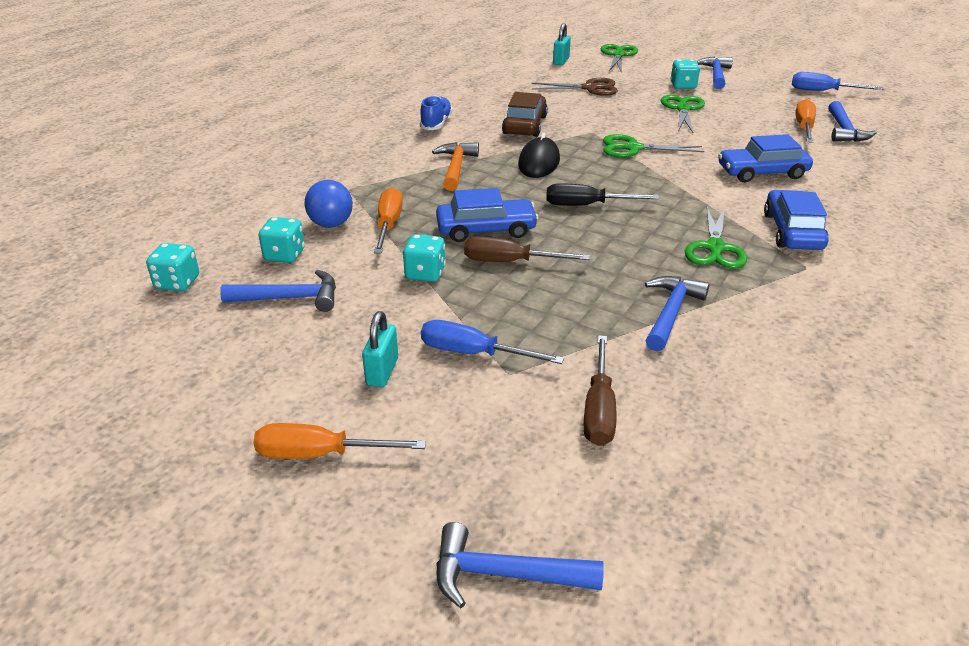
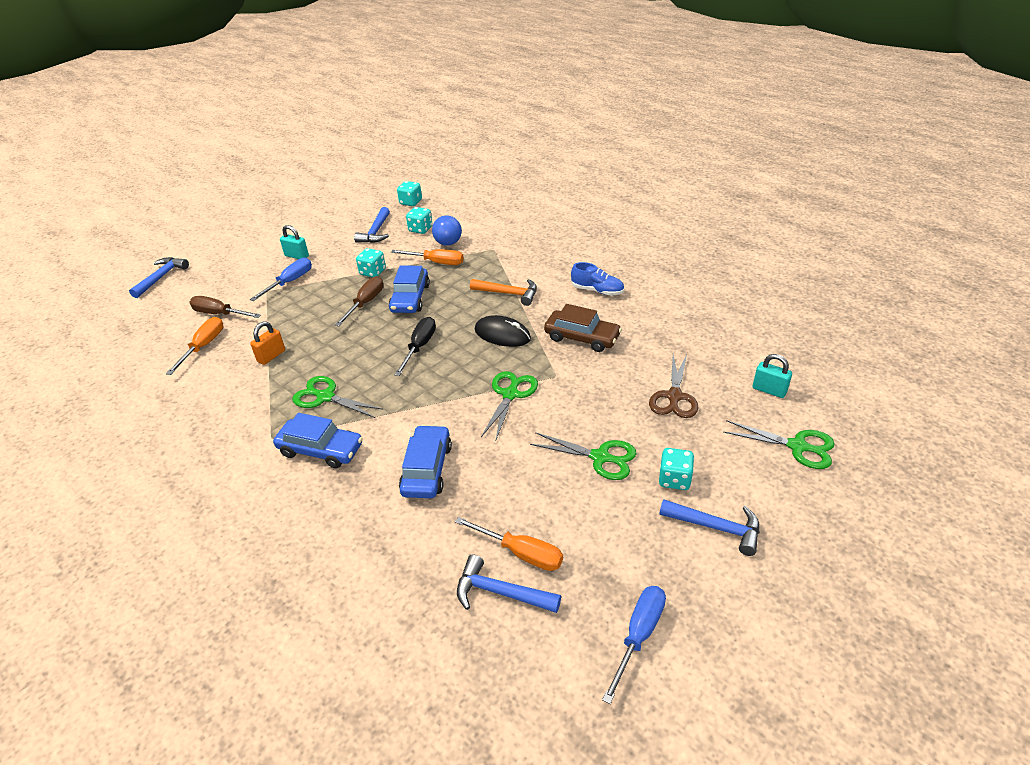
camera: 105 degrees right, 5 degrees up
orange screwdriver [253,423,426,459] -> orange screwdriver moved to [166,317,223,375]
blue hammer [645,276,710,351] -> orange padlock [250,321,285,365]

